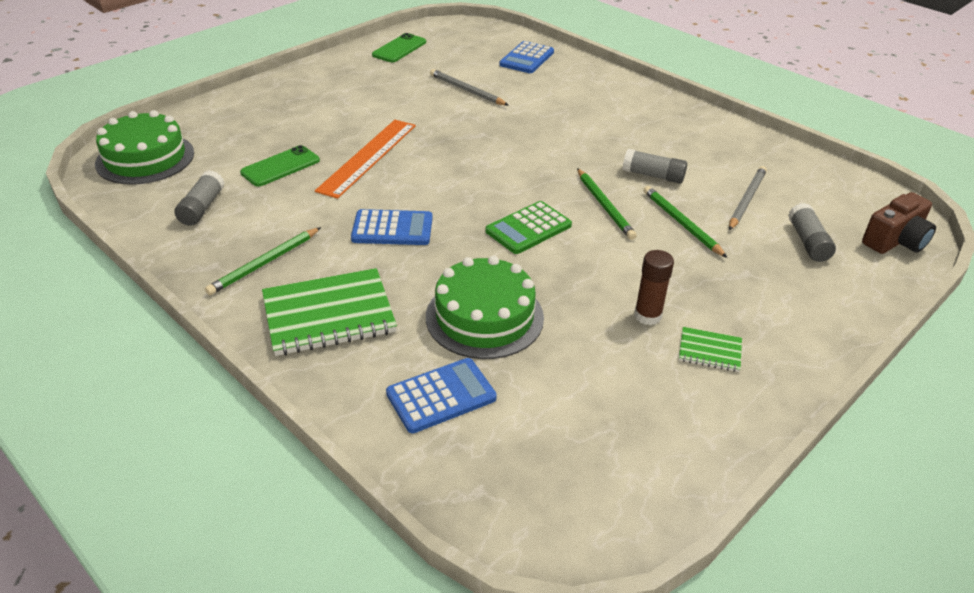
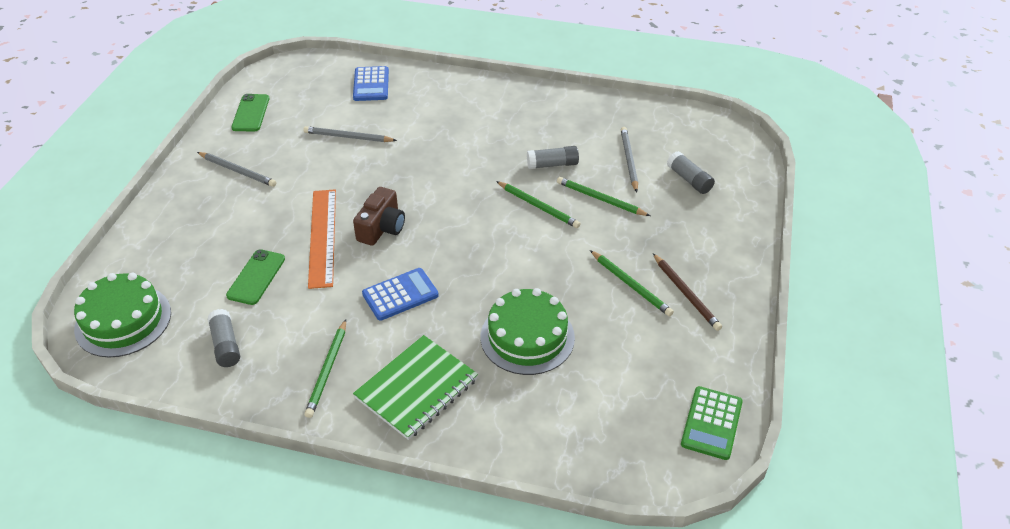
camera: 30 degrees left, 5 degrees up
blue calculator [386,358,497,433] -> none
green calculator [486,201,572,254] -> green calculator moved to [681,386,743,460]
brown glue stick [634,250,674,325] -> green pencil [590,250,674,316]
green notebook [679,327,742,372] -> brown pencil [653,253,722,331]
brown camera [862,192,936,254] -> brown camera moved to [353,187,405,246]
none -> grey pencil [197,152,276,187]

